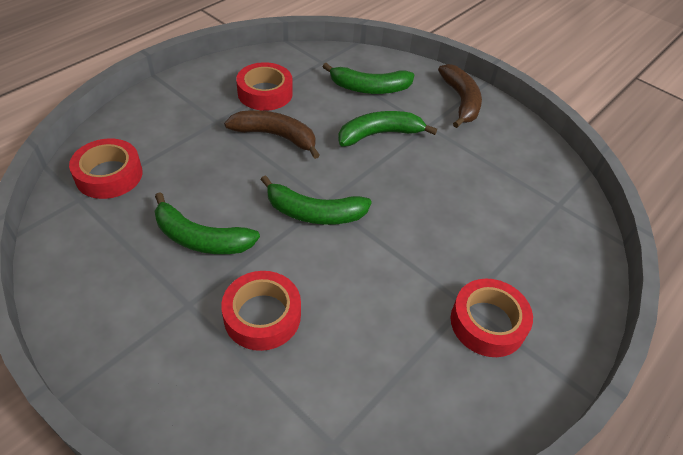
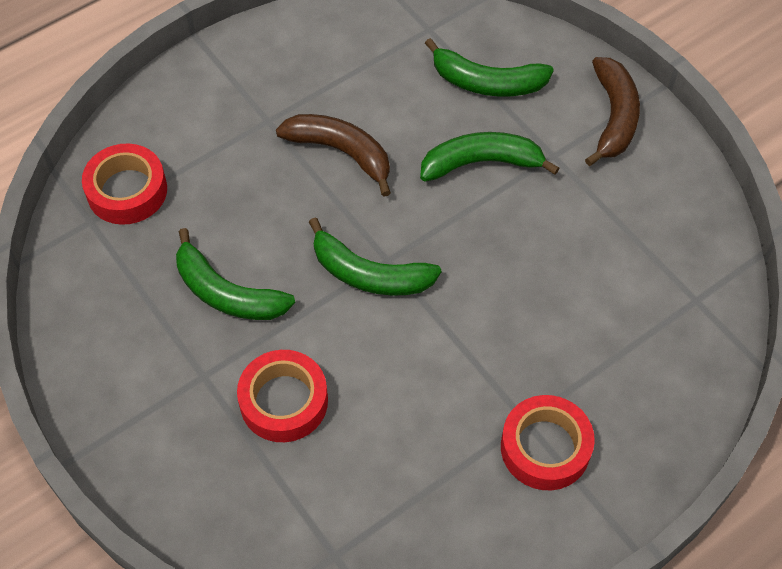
camera: 15 degrees right, 10 degrees up
red tape [236,62,293,111] -> none

